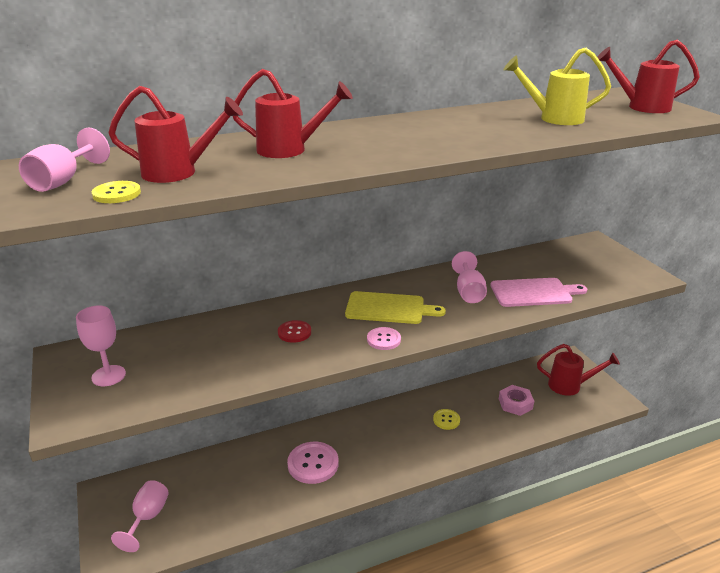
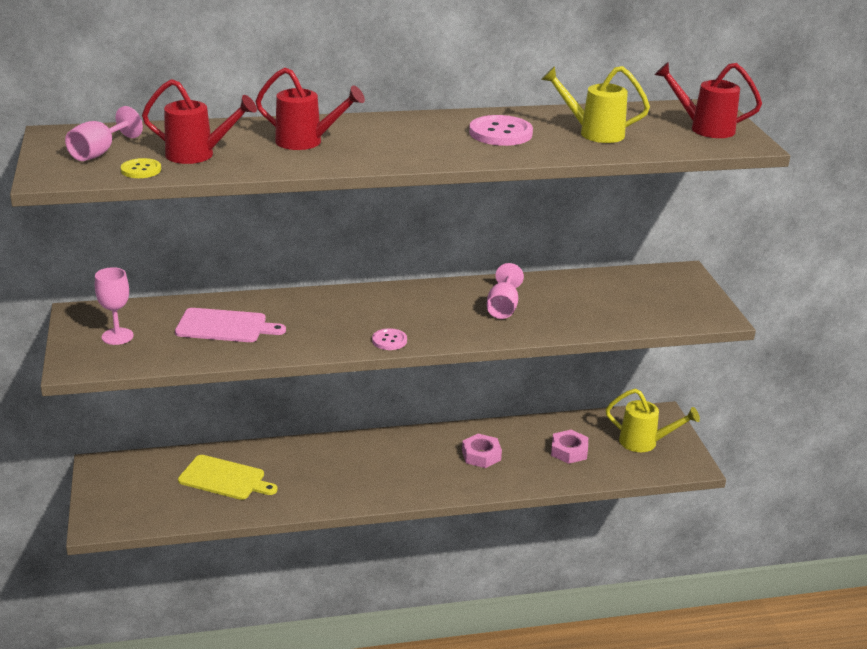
camera: 10 degrees right, 0 degrees up
pink goblet [111,480,169,552] -> none
red button [278,320,311,343] -> none
pink button [287,442,339,484] -> pink button moved to [469,115,533,146]
yellow cutting board [345,291,446,324] -> yellow cutting board moved to [178,455,278,500]
yellow button [433,409,460,430] -> pink nut [462,434,502,468]
pink cutting board [490,278,587,307] -> pink cutting board moved to [175,308,286,342]
red watering can [537,344,620,396] -> yellow watering can [605,389,700,452]

